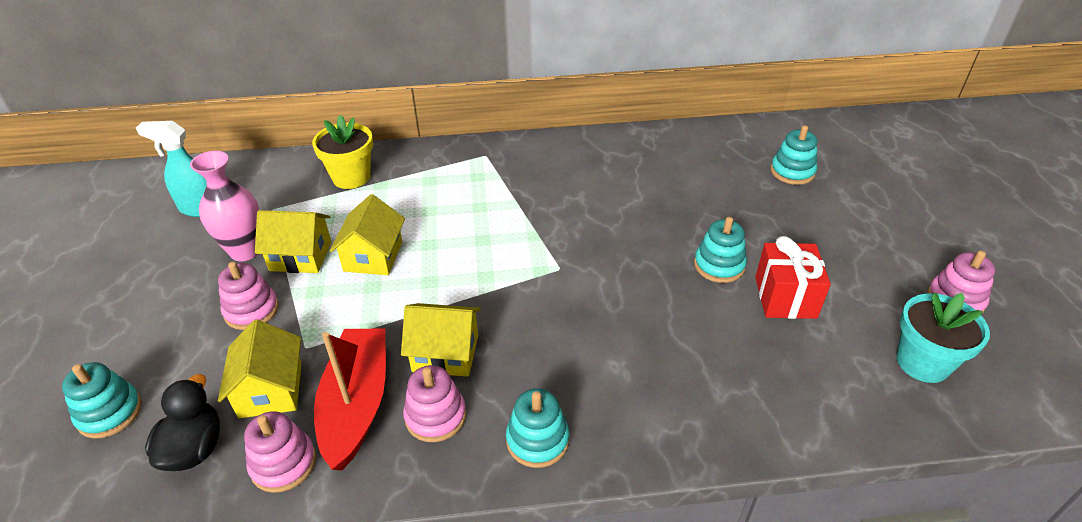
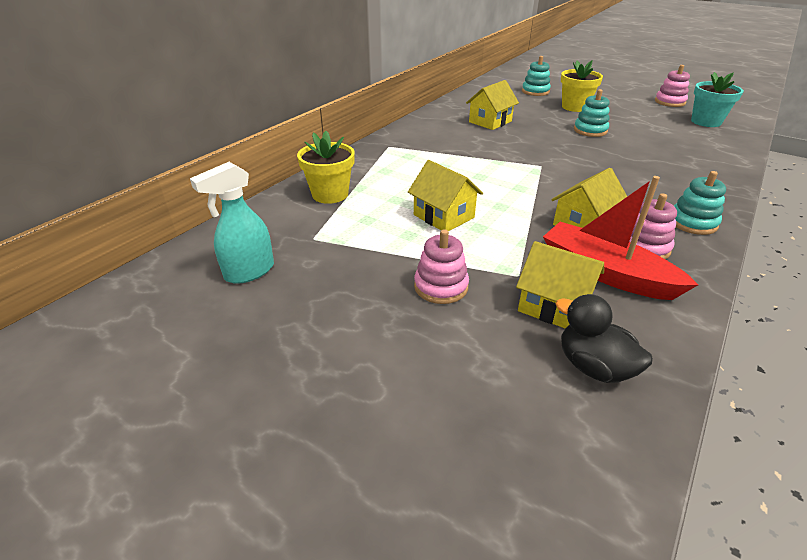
camera: 50 degrees left, 5 degrees down
turquoise stacking toy [62,362,142,439] -> none
pink vase [190,151,259,261] -> none
pink stacking toy [244,411,316,493] -> none
yellow house [255,210,331,273] -> yellow house moved to [466,80,519,130]
red gift [755,236,831,319] -> none
none -> yellow flower pot [561,60,603,112]

